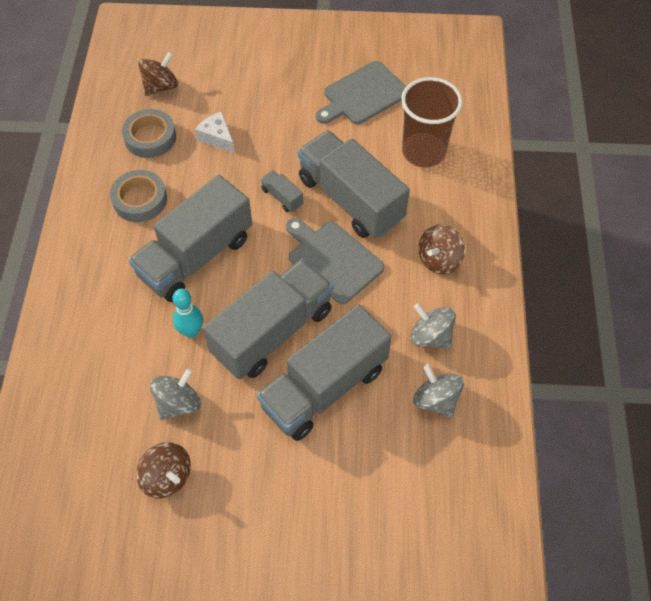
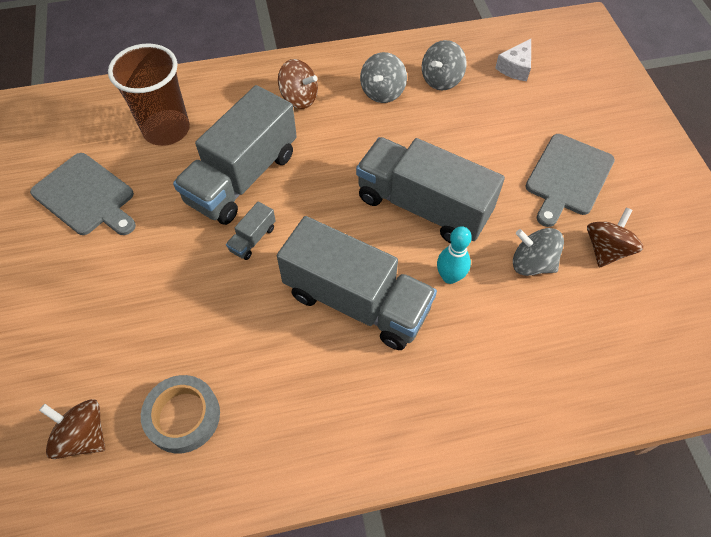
camera: 105 degrees left, 0 degrees up
grey tape [110,170,167,222] -> none
white cheese [195,112,235,153] -> white cheese moved to [495,39,531,81]
grey truck [257,304,392,441] -> none
grey cutting board [286,218,384,304] -> grey cutting board moved to [525,134,615,227]

